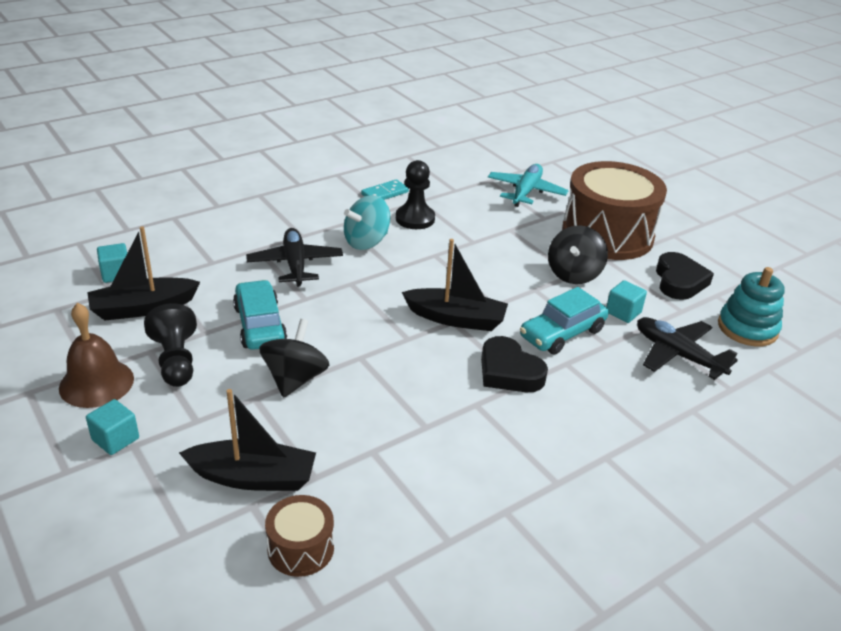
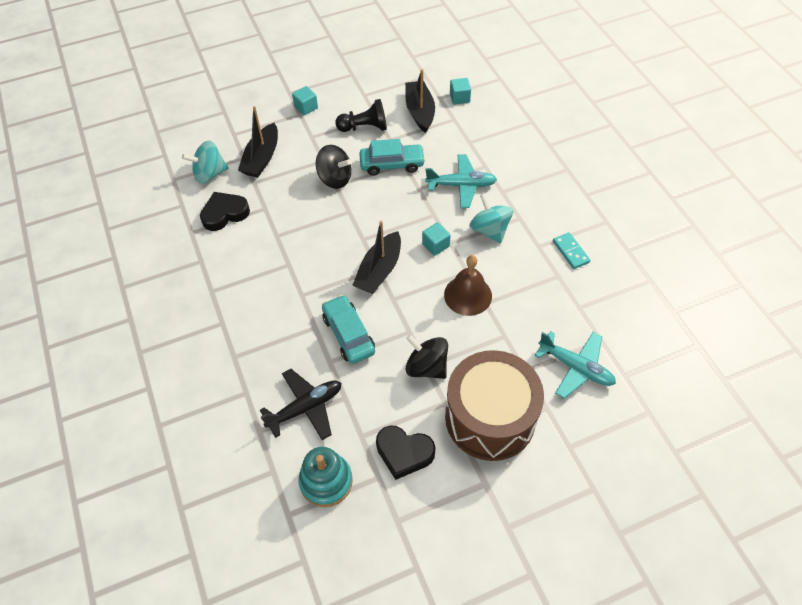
camera: 105 degrees right, 20 degrees up
brown bell [59,303,134,408] -> brown bell moved to [444,255,492,316]
black plane [246,228,343,287] -> turquoise plane [425,154,497,208]
brown drum [265,495,334,577] -> turquoise spinning top [182,141,228,184]
black pawn [396,160,435,229] -> none
black heart [481,336,548,392] -> black heart moved to [200,192,250,231]
turquoise cube [606,280,647,323] -> turquoise cube moved to [422,222,451,256]

